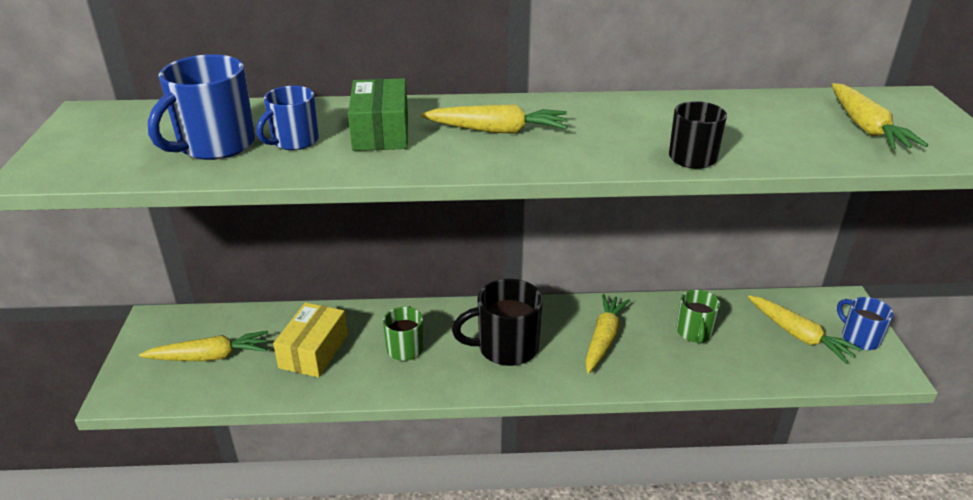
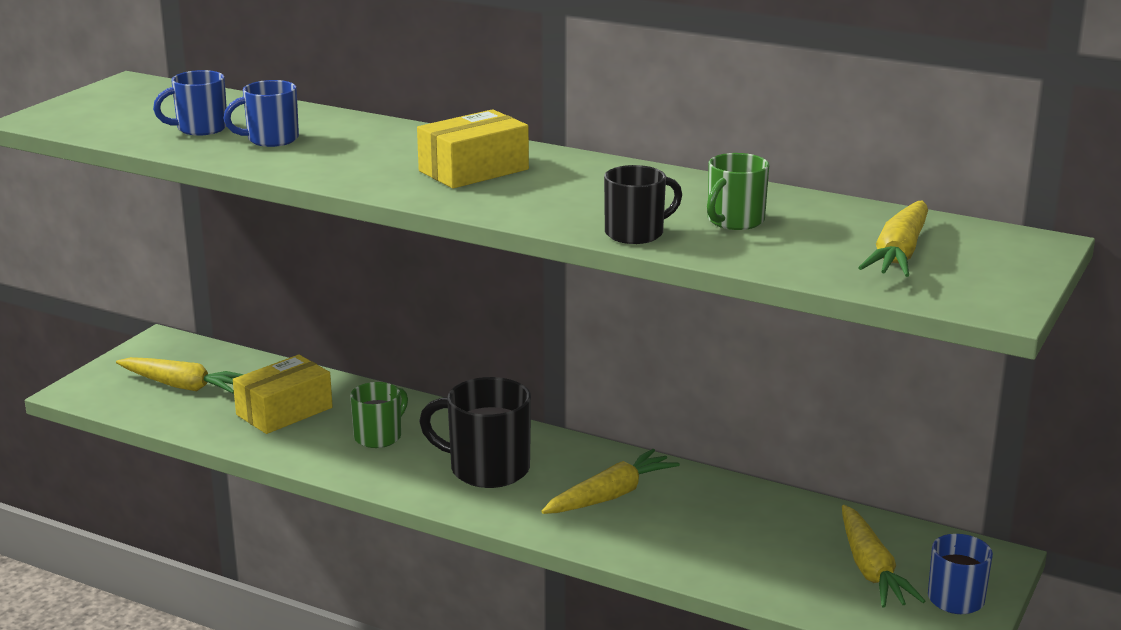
camera: 30 degrees right, 10 degrees down
blue mug [148,54,255,160] -> blue mug [153,70,227,136], size x0.62
green box [348,78,408,151] -> none
yellow carrot [421,104,567,134] -> yellow box [417,109,529,188]
green mug [676,290,720,344] -> green mug moved to [707,153,769,230]

